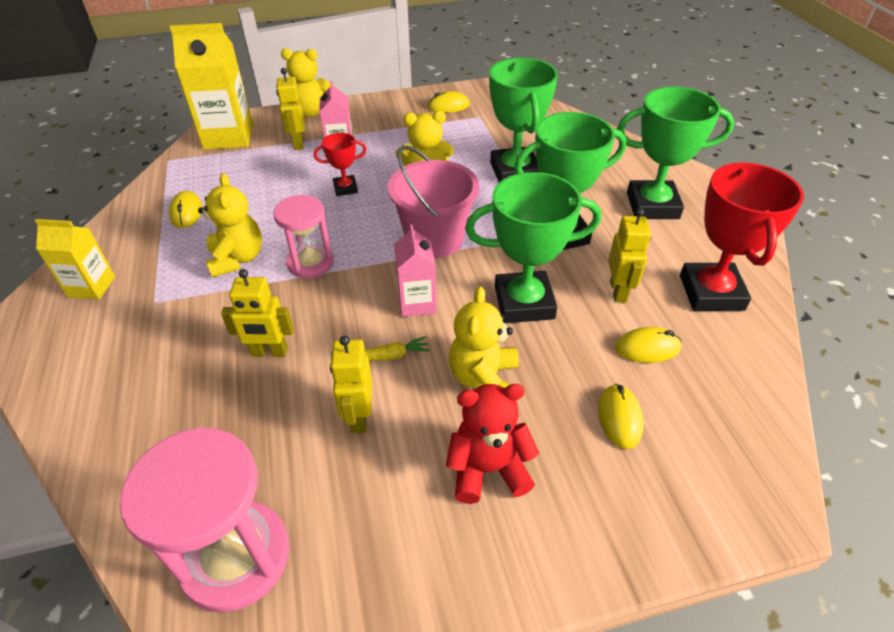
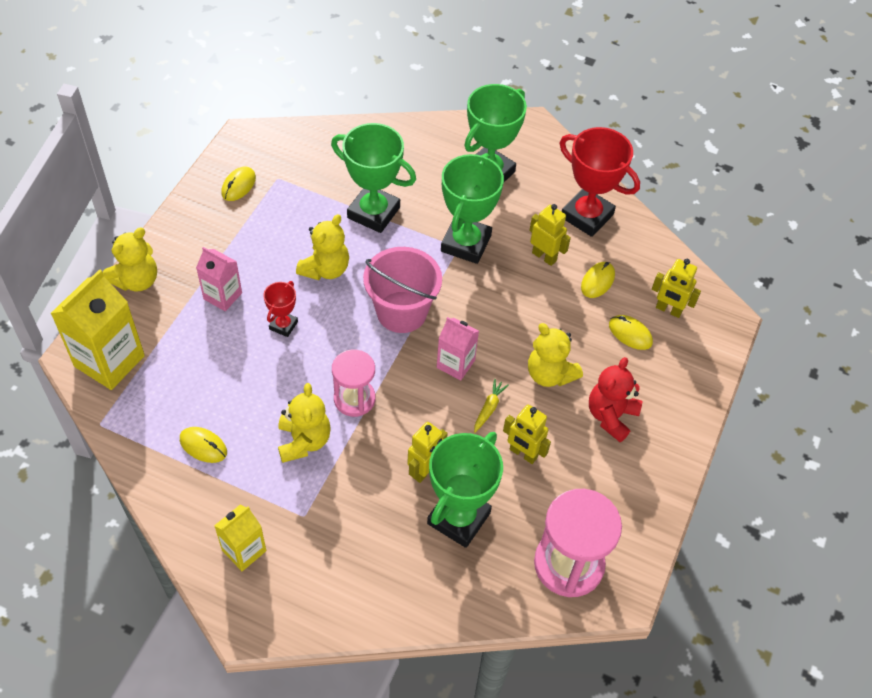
camera: 55 degrees left, 10 degrees up
yellow teddy bear [198,173,262,278] -> yellow teddy bear turned 60 degrees clockwise [278,383,331,463]
yellow robot [276,68,305,150] -> yellow robot moved to [652,259,701,318]
green trophy [465,172,601,323] -> green trophy moved to [427,432,503,548]

